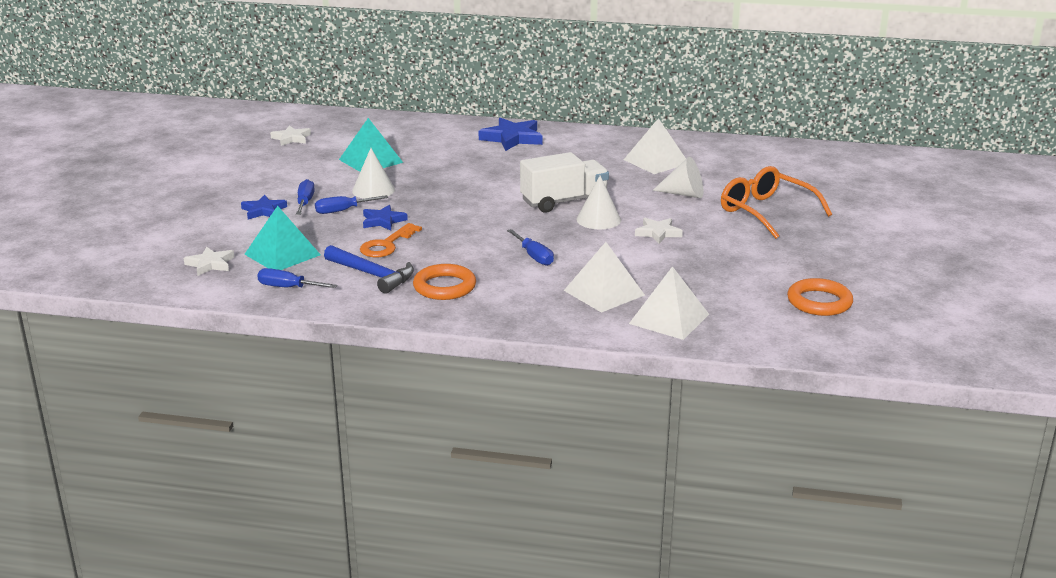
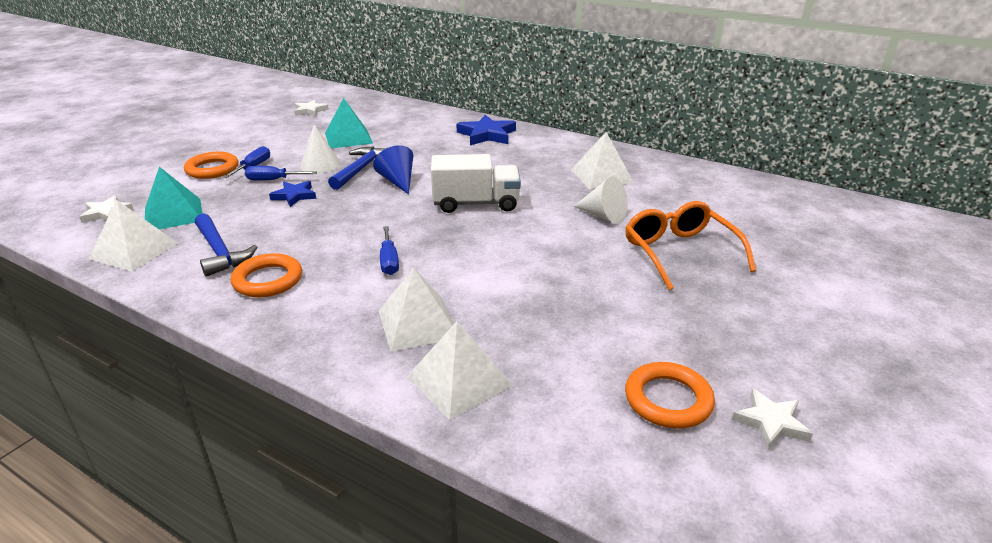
camera: 20 degrees right, 5 degrees up
blue star [241,195,287,219] -> orange ring [184,152,238,179]
blue screwdriver [257,268,337,288] -> white pyramid [89,200,178,272]
orange key [360,223,422,257] -> none
white cone [577,176,621,229] -> none
white star [635,218,683,244] -> white star moved to [732,388,813,450]
none -> blue hammer [328,147,386,190]
none -> blue cone [373,145,413,194]

